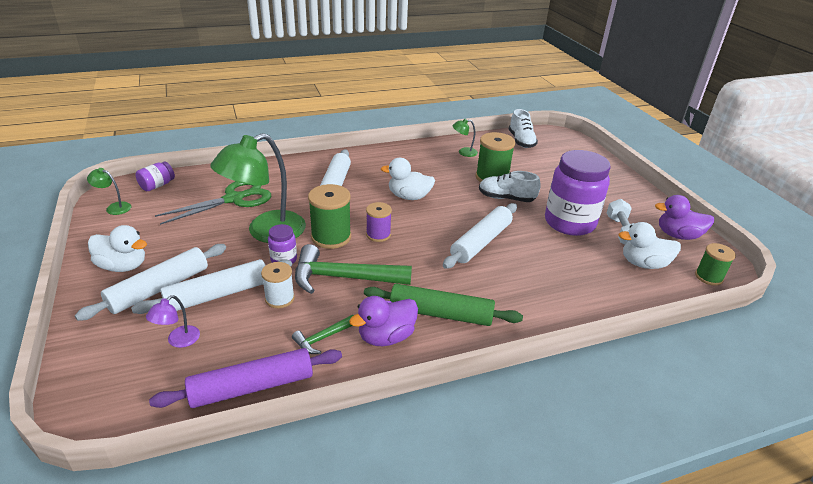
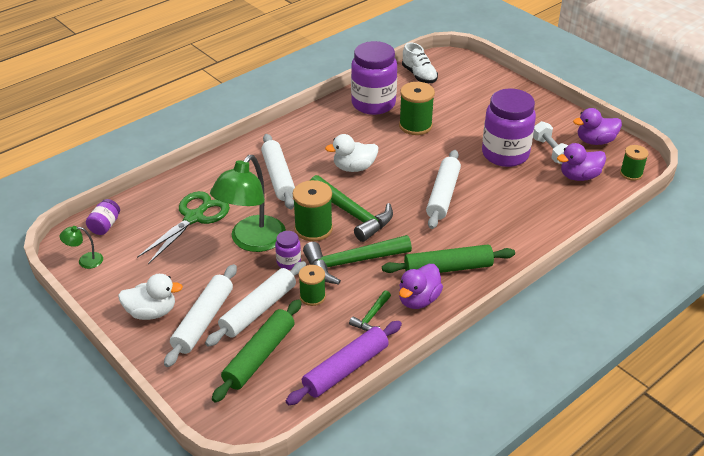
camera: 20 degrees left, 5 degrees up
purple lamp [146,295,200,348] -> green rolling pin [212,299,302,403]
white spool [261,262,295,308] -> green spool [299,265,326,306]
purple spool [366,202,392,242] -> green hammer [311,175,393,242]
green lamp [452,119,478,157] -> purple jar [351,41,397,115]
white shoe [479,171,541,202] -> none
white duck [619,222,681,269] -> purple duck [557,143,606,181]

